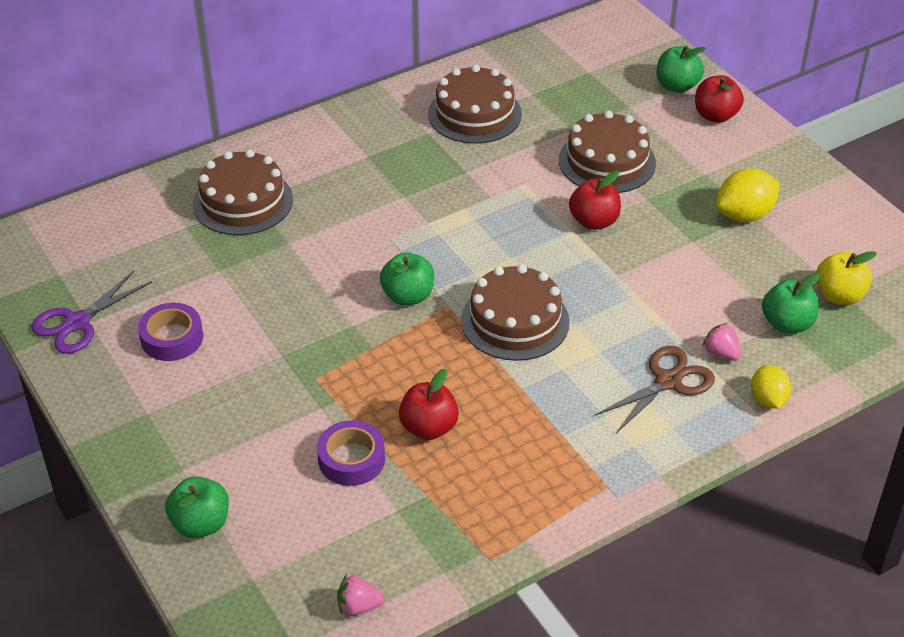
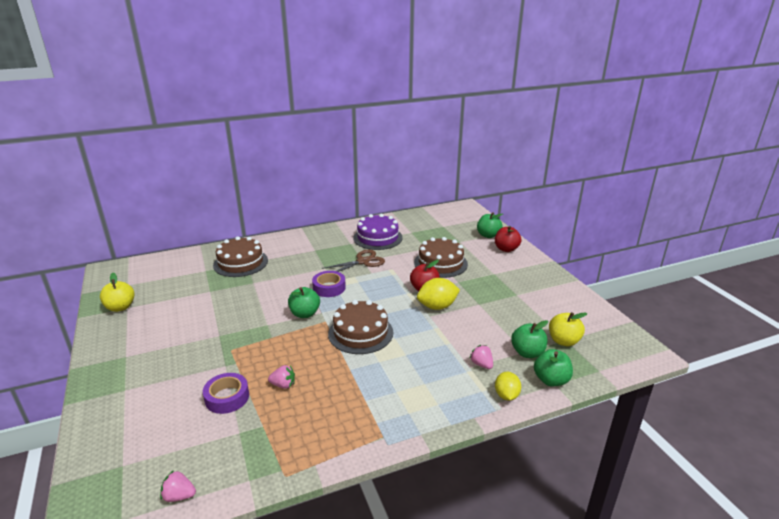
camera: 10 degrees right, 15 degrees down
purple scissors [31,271,152,354] -> yellow apple [100,273,135,312]
purple tape [138,303,203,361] -> purple tape moved to [312,271,346,297]
green apple [165,476,229,538] -> green apple moved to [534,349,573,386]
red apple [399,369,459,440] -> pink strawberry [268,365,295,389]
brown cake [428,65,522,144] -> purple cake [353,214,403,250]
brown scissors [595,346,715,433] -> brown scissors moved to [322,250,385,272]
yellow lemon [716,168,780,222] -> yellow lemon moved to [417,278,460,310]

